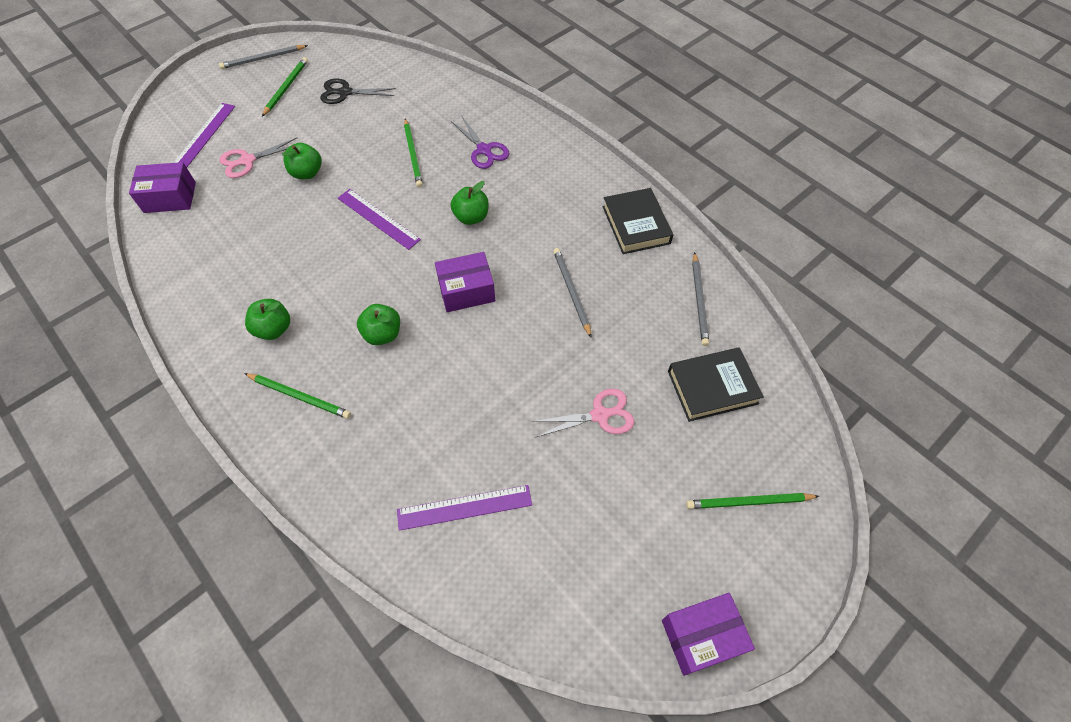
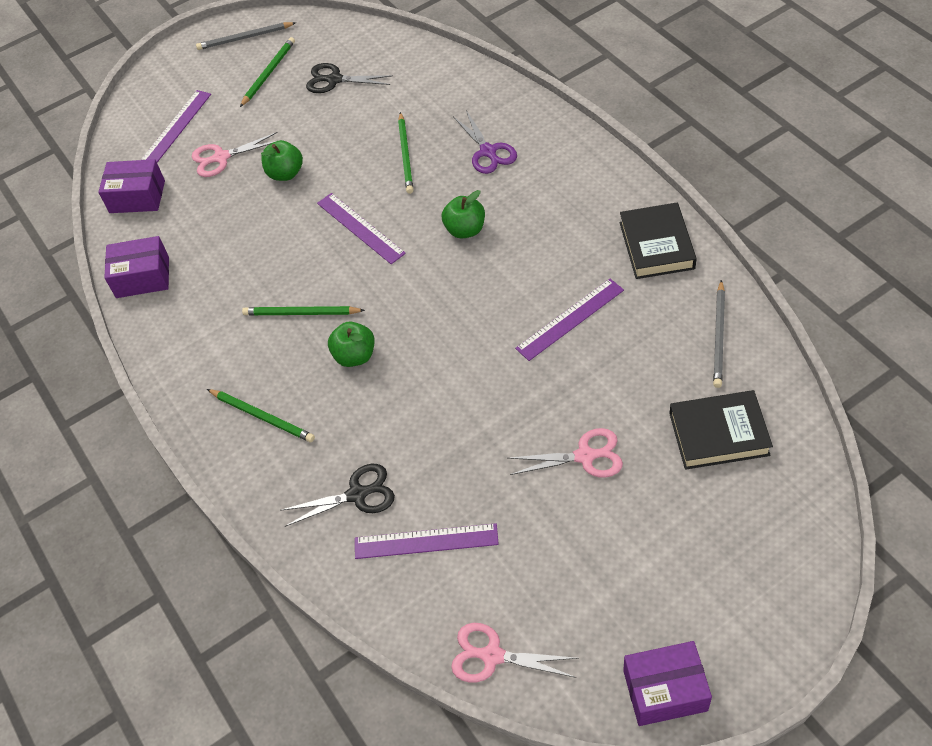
camera: 15 degrees right, 5 degrees down
green apple [245,299,290,340] -> none
purple box [435,252,495,312] -> purple box moved to [104,236,169,298]
grey pencil [553,248,592,338] -> purple ruler [515,279,624,361]
green pencil [686,493,819,509] -> green pencil moved to [242,306,365,315]
none -> black scissors [280,464,395,527]
none -> pink scissors [451,623,578,683]

